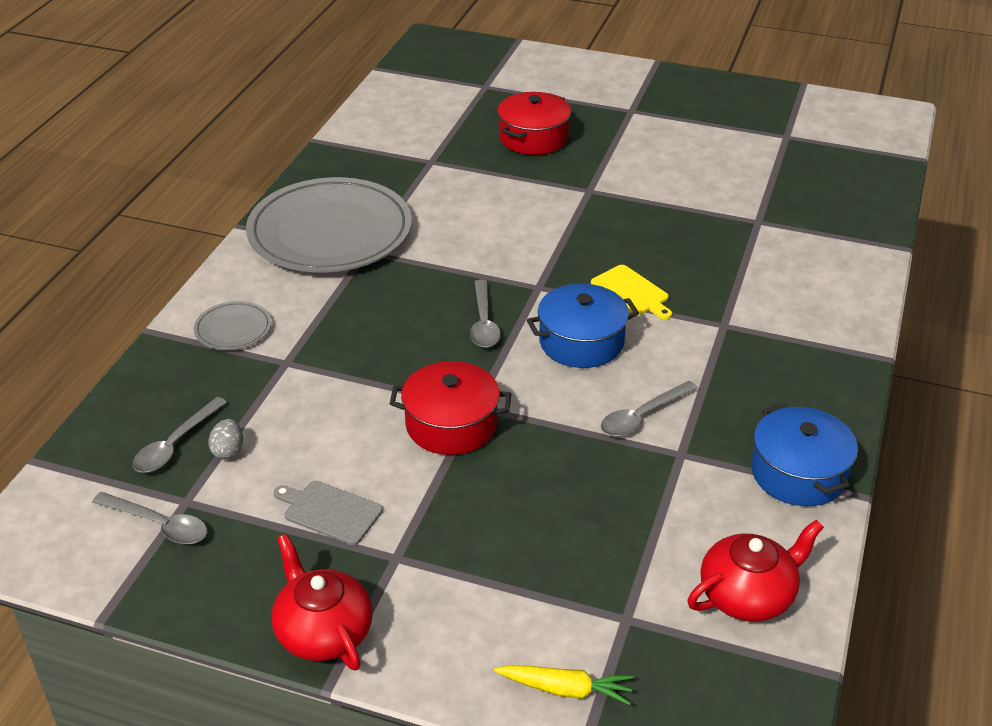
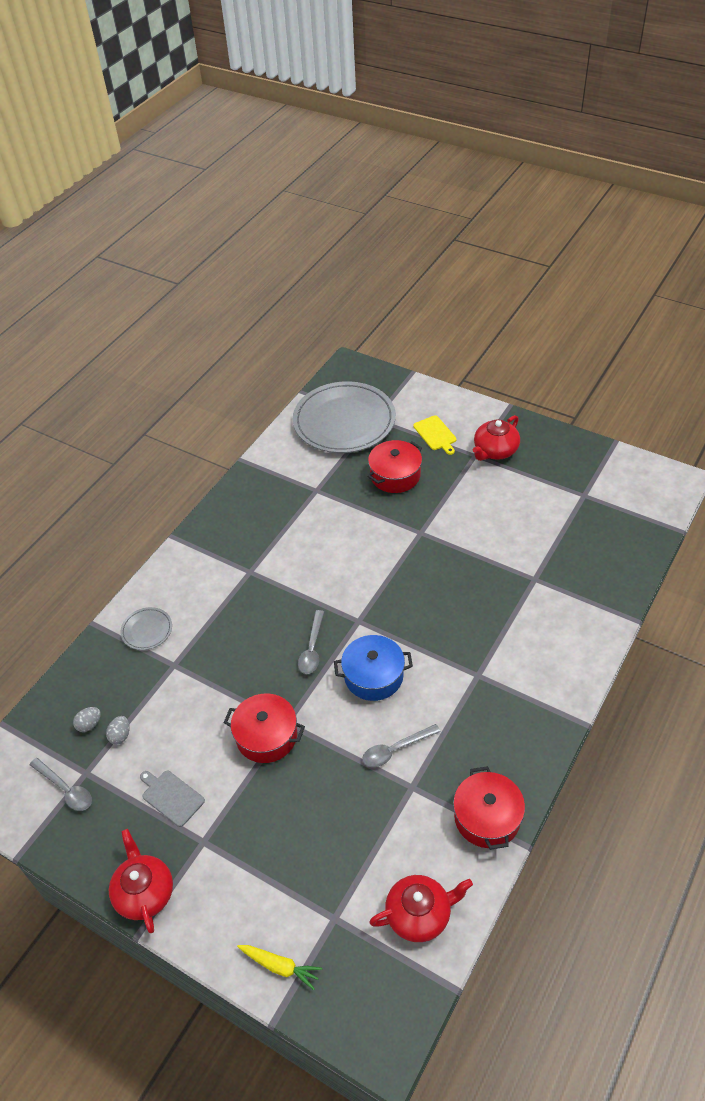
camera: 15 degrees right, 10 degrees up
grey spoon [132,397,227,473] -> grey egg [73,707,101,732]
grey plate [246,177,412,273] -> grey plate moved to [293,381,396,453]
yellow cutting board [591,265,672,319] -> yellow cutting board moved to [413,415,457,455]
blue pot [751,404,858,506] -> red pot [453,766,525,850]
none -> red teapot [473,415,520,461]

